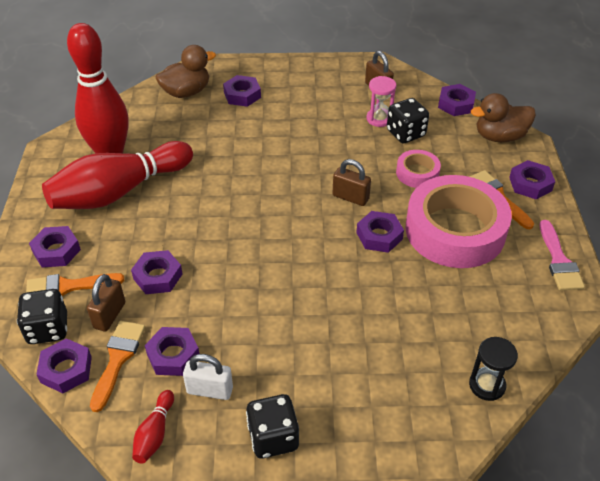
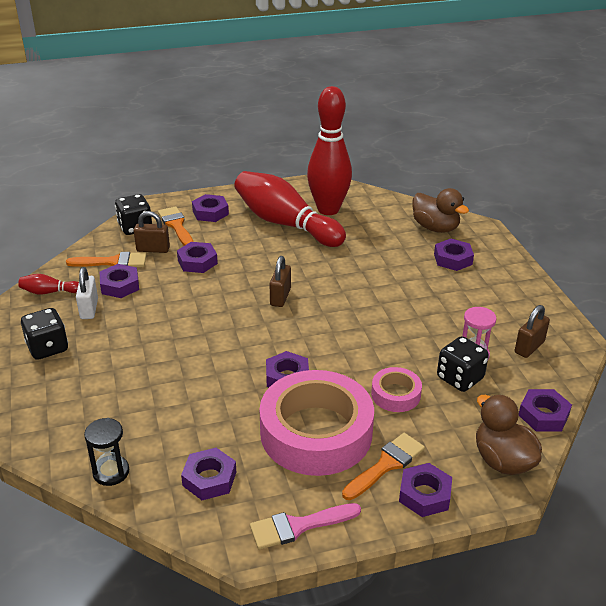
camera: 75 degrees right, 10 degrees down
purple nut [36,338,92,393] -> purple nut moved to [181,448,236,500]
brown padlock [332,159,371,206] -> brown padlock moved to [270,256,291,307]

